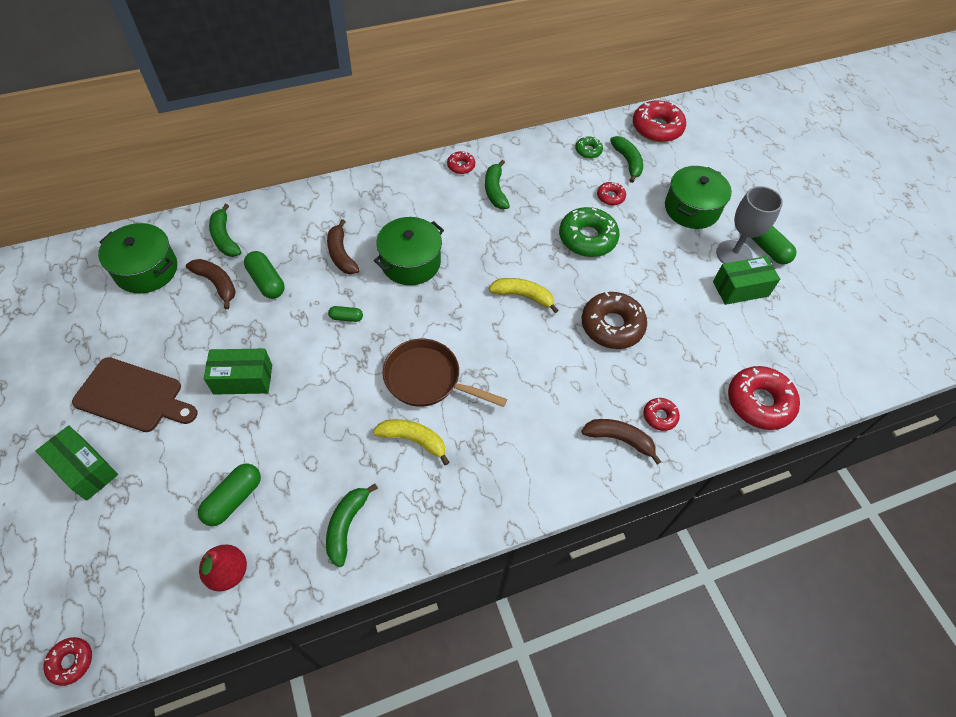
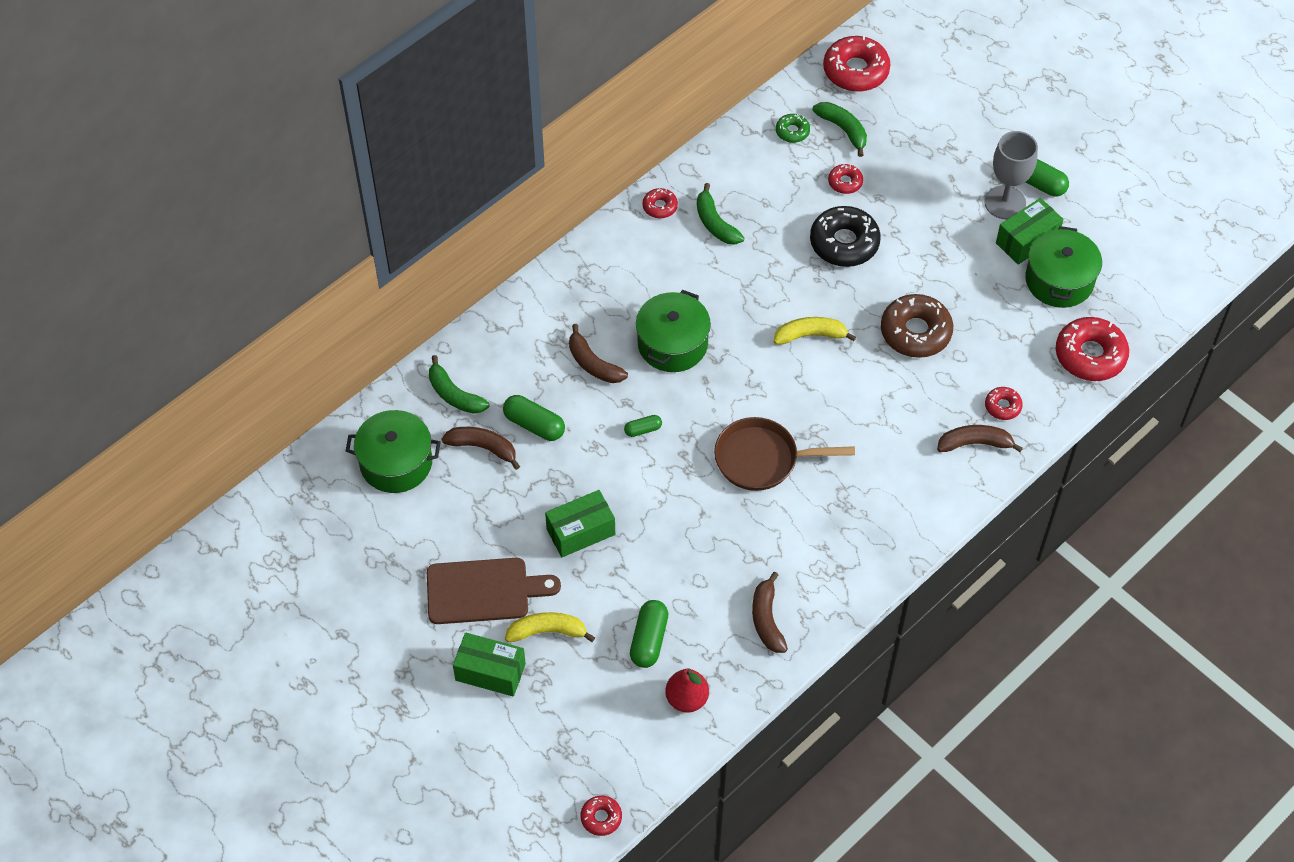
camera: 20 degrees left, 0 degrees up
green banana [326,483,378,567] -> brown banana [752,572,788,653]
yellow banana [373,419,450,466] -> yellow banana moved to [505,612,595,642]
green donut [559,207,620,257] -> black donut [810,206,881,267]
green pot [665,166,732,229] -> green pot moved to [1025,226,1102,308]

